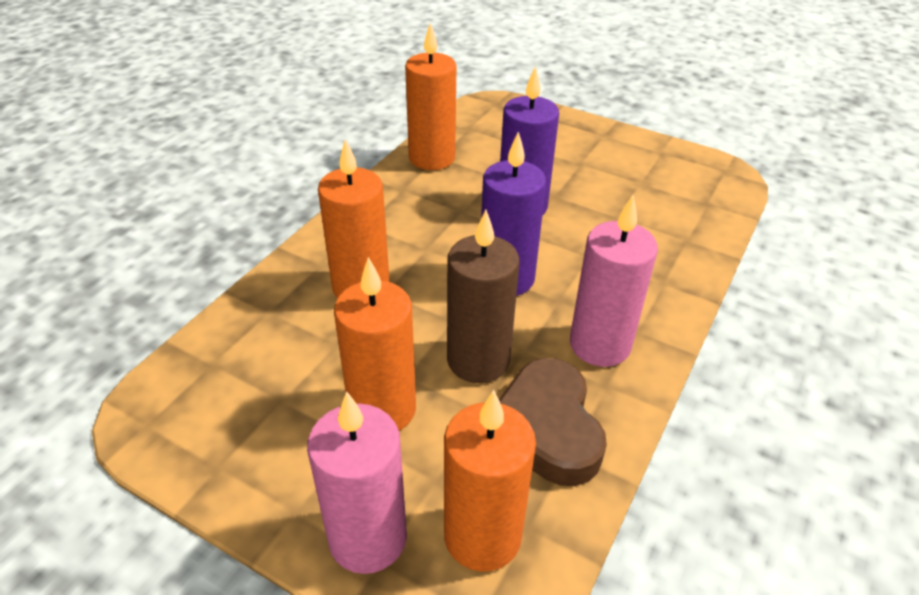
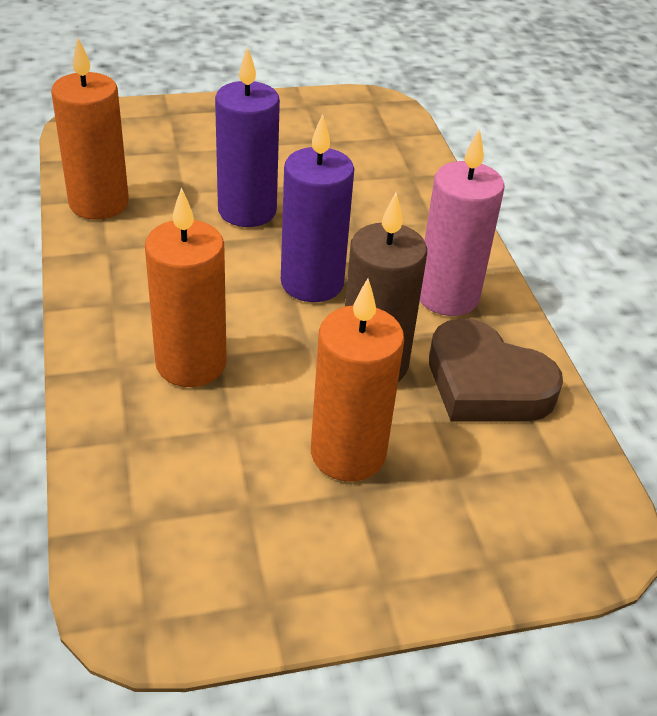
camera: 45 degrees left, 0 degrees up
pink candle [307,391,407,574] -> none
orange candle [444,390,536,572] -> none

